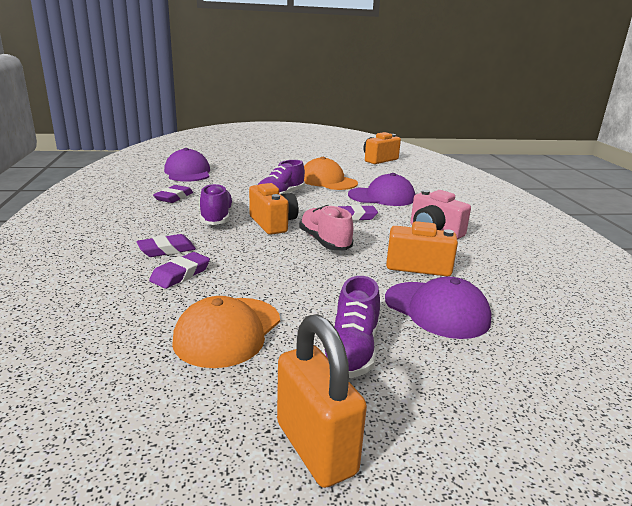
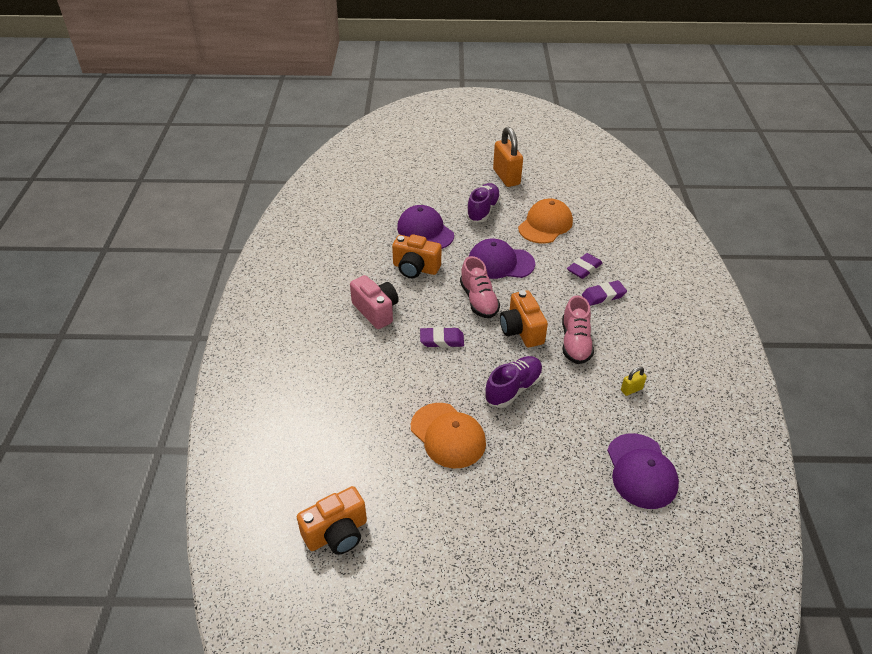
camera: 170 degrees left, 20 degrees up
purple eraser [153,185,193,203] -> yellow padlock [621,367,647,396]
purple shoe [200,184,233,225] -> pink shoe [562,295,594,364]
purple cap [348,173,415,206] -> purple cap moved to [469,239,535,279]

